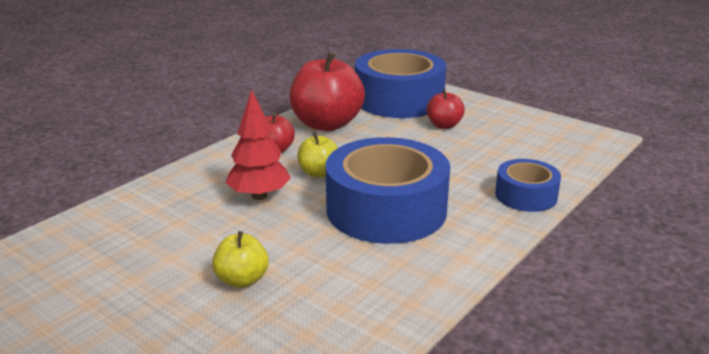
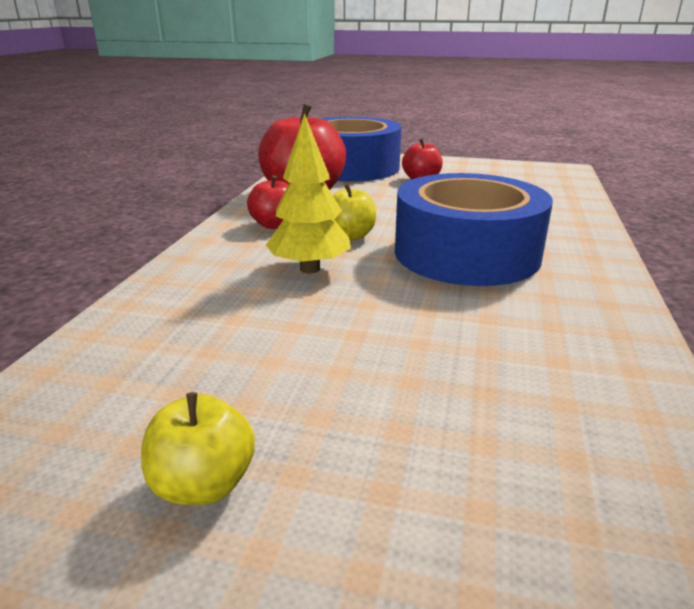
camera: 25 degrees left, 0 degrees up
yellow apple [212,231,269,288] -> yellow apple moved to [141,392,255,505]
red tree [226,89,291,200] -> yellow tree [266,113,351,274]
blue tape [495,159,561,212] -> none

